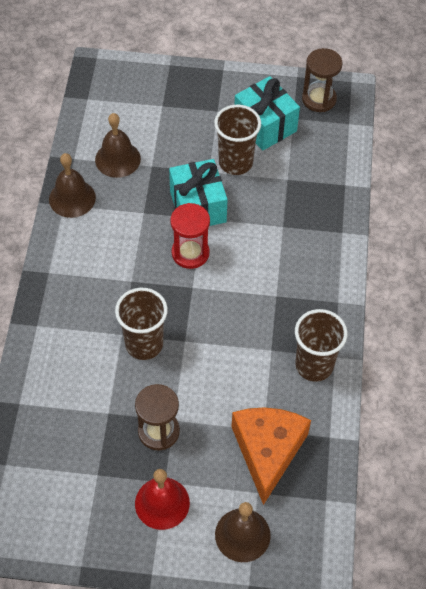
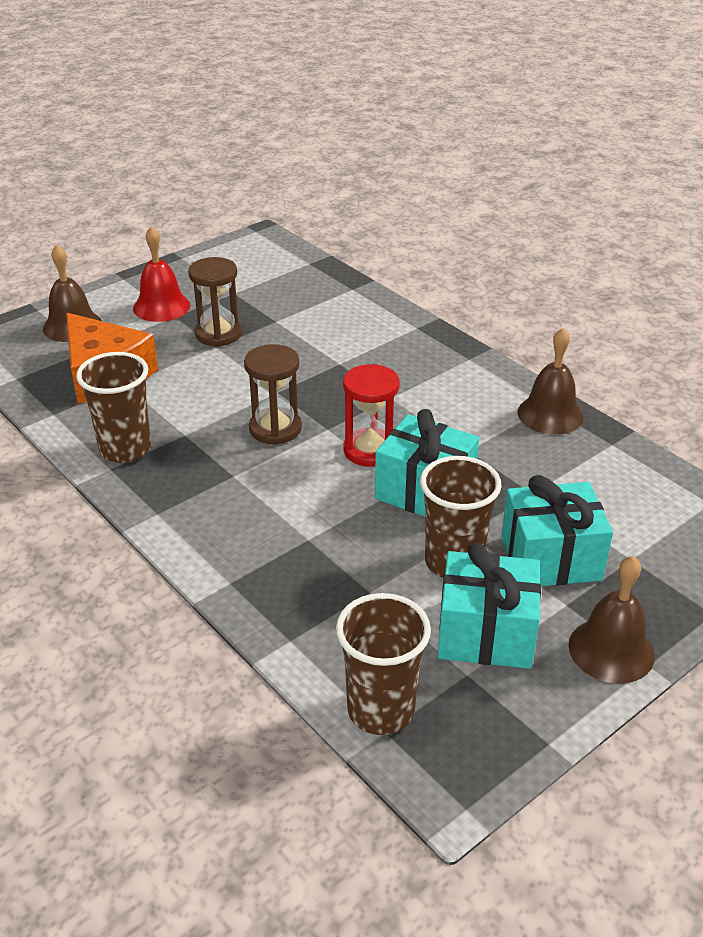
camera: 135 degrees right, 20 degrees down
brown bell [95,113,141,178] -> brown bell moved to [569,556,655,684]
brown cup [115,288,168,360] -> brown cup moved to [336,593,431,735]
brown hourglass [302,48,342,112] -> brown hourglass moved to [244,344,302,445]
none -> turquoise gift [501,475,613,586]

